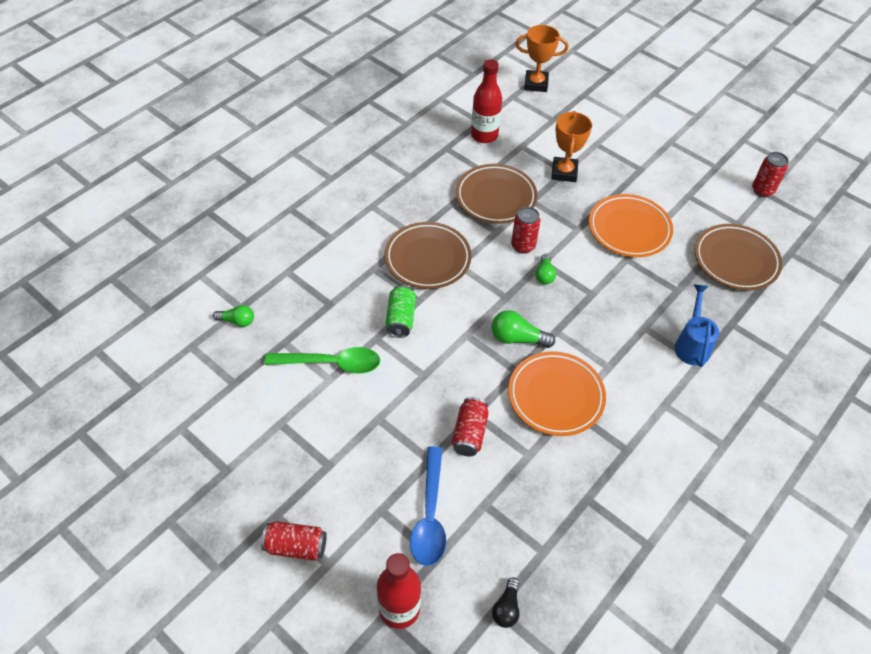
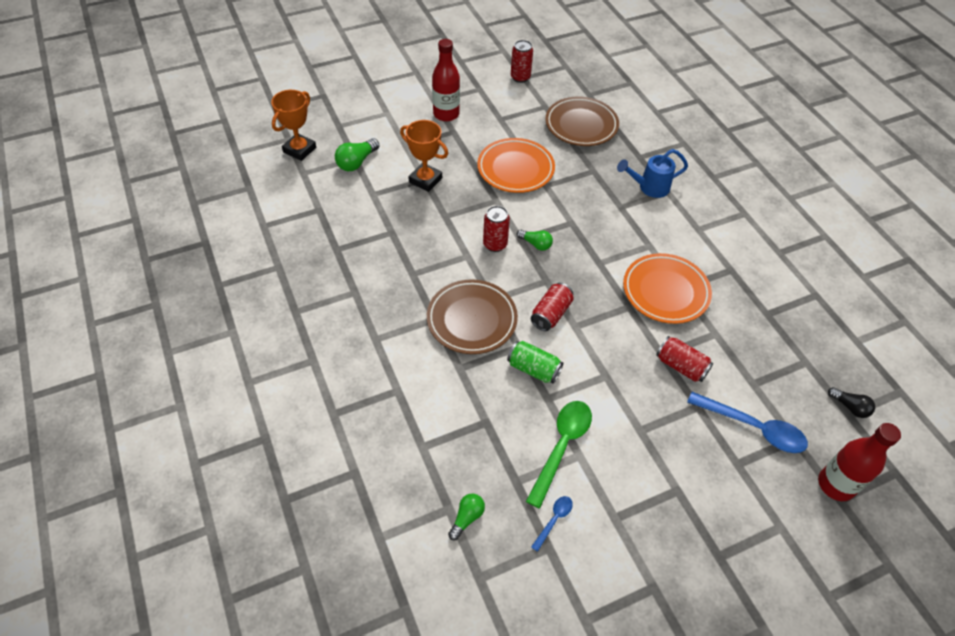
camera: 65 degrees left, 0 degrees up
red can [261,521,327,561] -> red can moved to [531,283,574,331]
brown plate [456,164,537,224] -> none
red bottle [471,59,502,143] -> red bottle moved to [432,39,460,121]
green light bulb [492,310,555,348] -> green light bulb moved to [335,138,379,171]
blue watering can [674,284,719,367] -> blue watering can turned 45 degrees counterclockwise [617,149,688,198]
none -> blue spoon [531,496,573,552]

